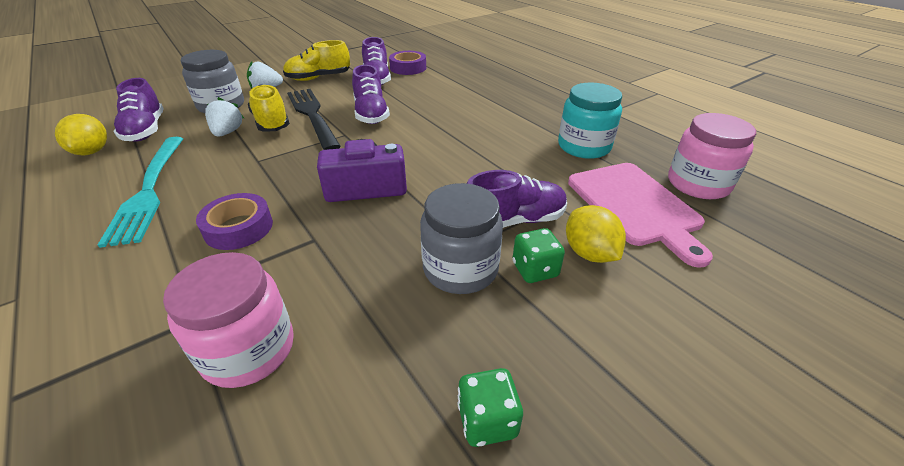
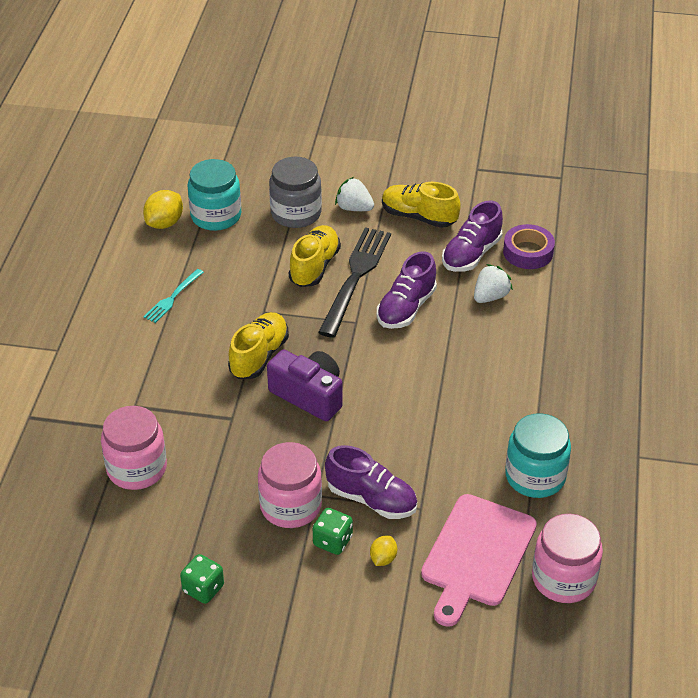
camera: 45 degrees right, 5 degrees up
turquoise fork [98,137,183,248] -> turquoise fork [143,269,204,323], size x0.51
purple shoe [113,78,164,142] -> turquoise jar [187,159,241,231]
purple tape [196,193,273,250] -> none
white strawberry [205,97,244,137] -> white strawberry moved to [474,264,513,303]
grey jar [420,183,503,294] -> pink jar [258,442,322,528]
yellow lemon [566,205,626,263] -> yellow lemon [370,536,397,566], size x0.59
none -> yellow shoe [228,312,289,379]

